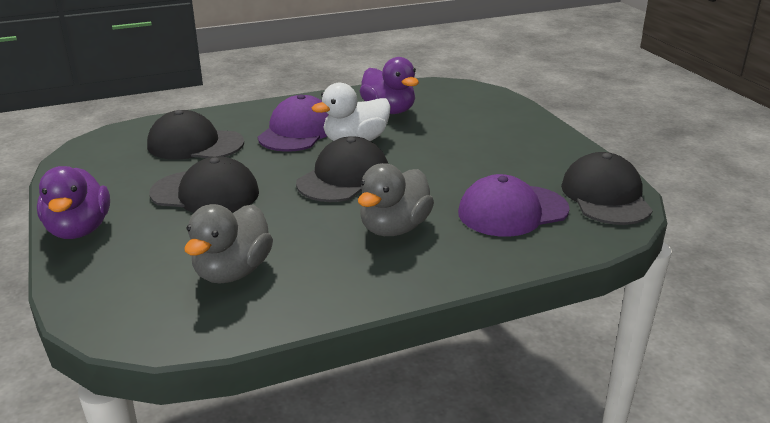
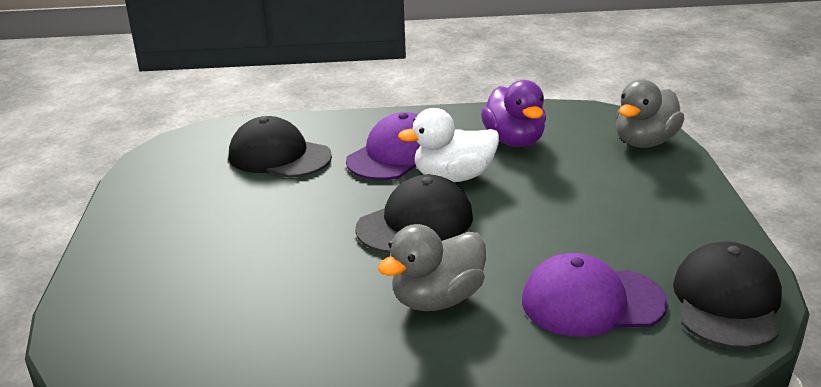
camera: 20 degrees right, 0 degrees up
purple duck [37,166,110,239] -> none
black cap [149,156,259,213] -> none
grey duck [184,204,273,284] -> grey duck moved to [616,79,685,148]

